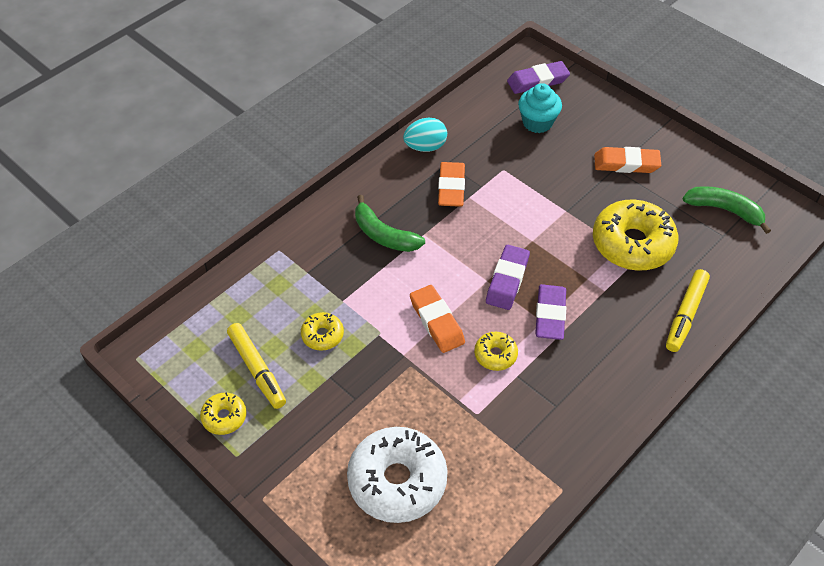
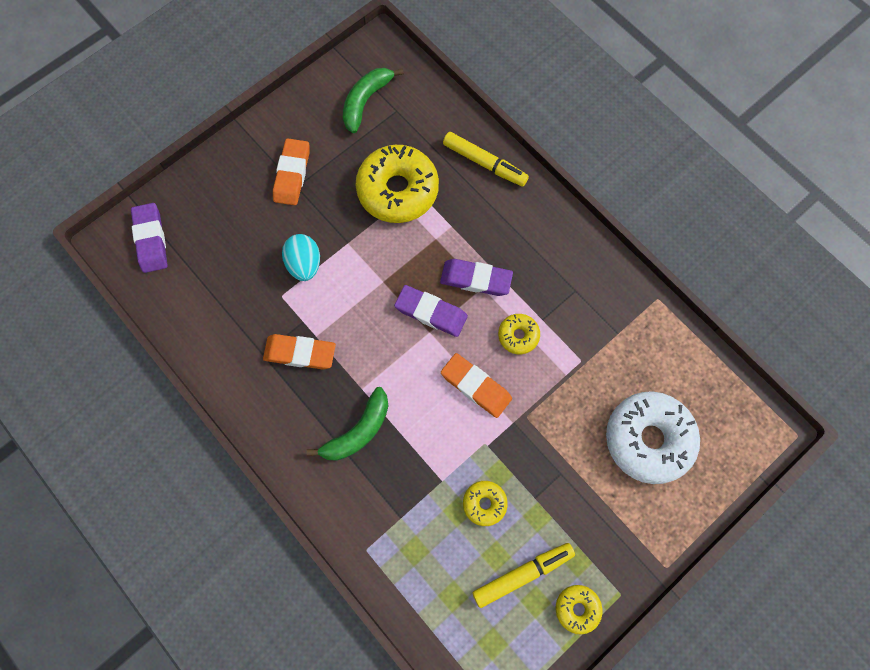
camera: 85 degrees left, 20 degrees up
turquoise egg [403,118,447,152] -> turquoise egg moved to [282,234,320,281]
orange eraser [410,285,465,353] -> orange eraser turned 60 degrees clockwise [441,353,512,418]
turquoise cupcake [518,83,562,133] -> none

